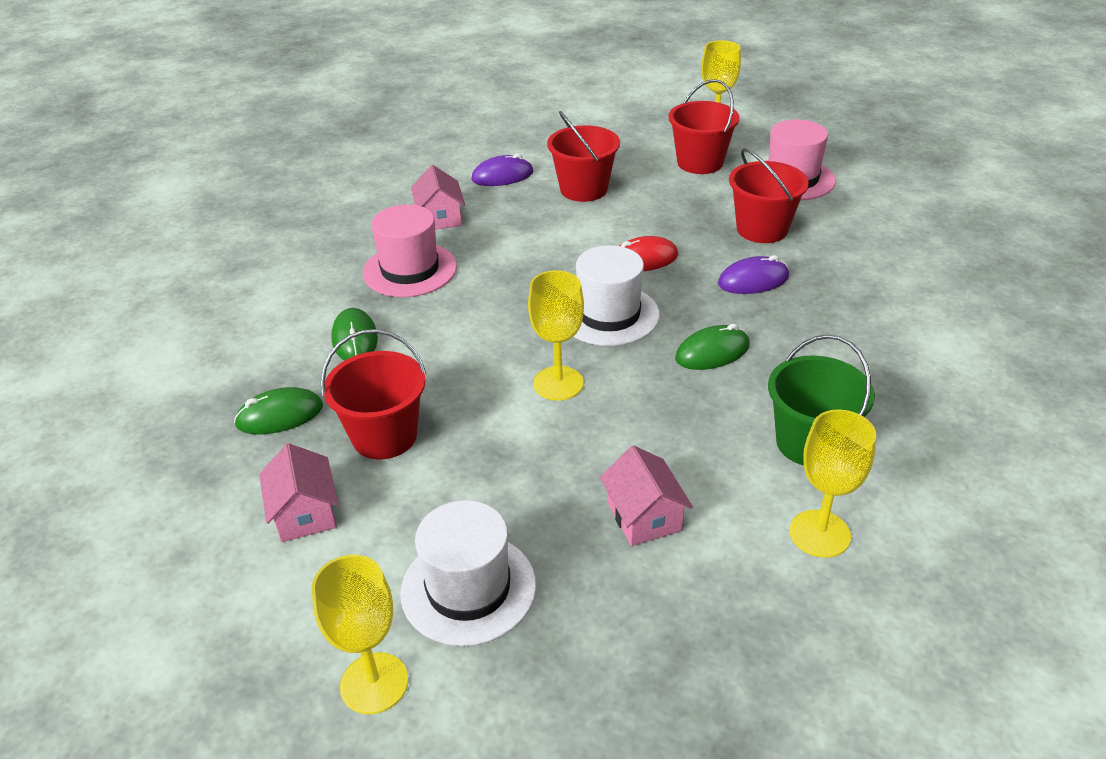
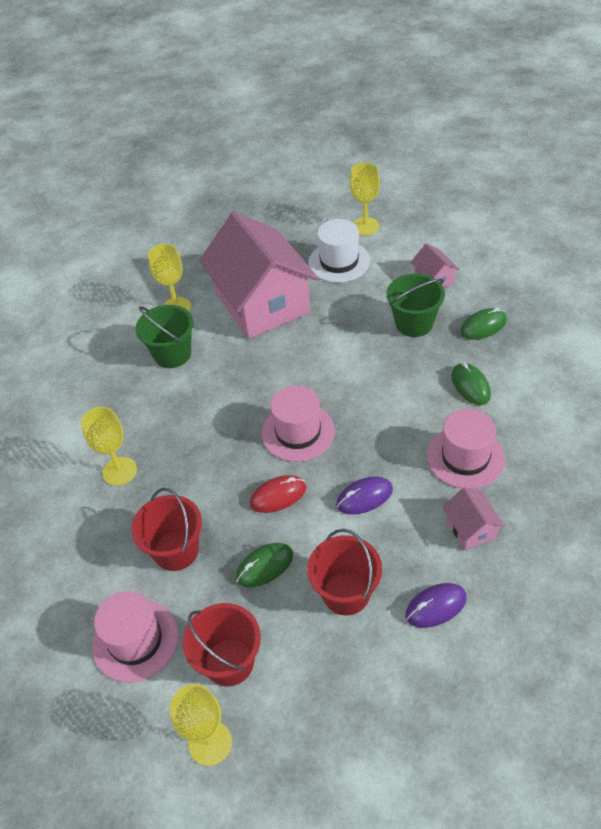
camera: 175 degrees right, 10 degrees up
red bucket [321,329,426,459] -> green bucket [386,274,445,337]
yellow goblet [528,270,584,401] -> yellow goblet moved to [81,407,137,486]
white hat [573,245,660,346] -> pink hat [262,385,335,462]
pink house [600,445,693,546] -> pink house [199,212,318,339], size x2.46
green mouse [675,324,750,370] -> green mouse moved to [236,543,293,587]
purple mouse [718,255,789,294] -> purple mouse moved to [336,476,393,515]

